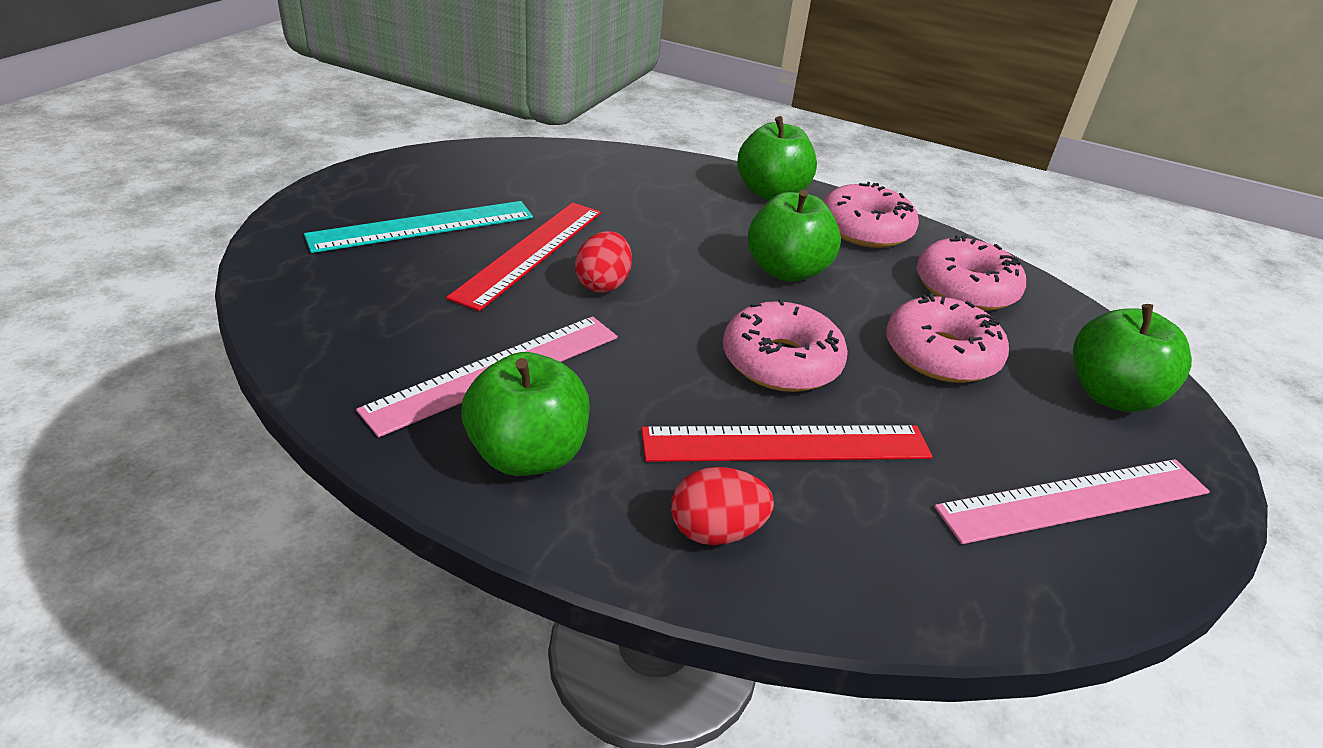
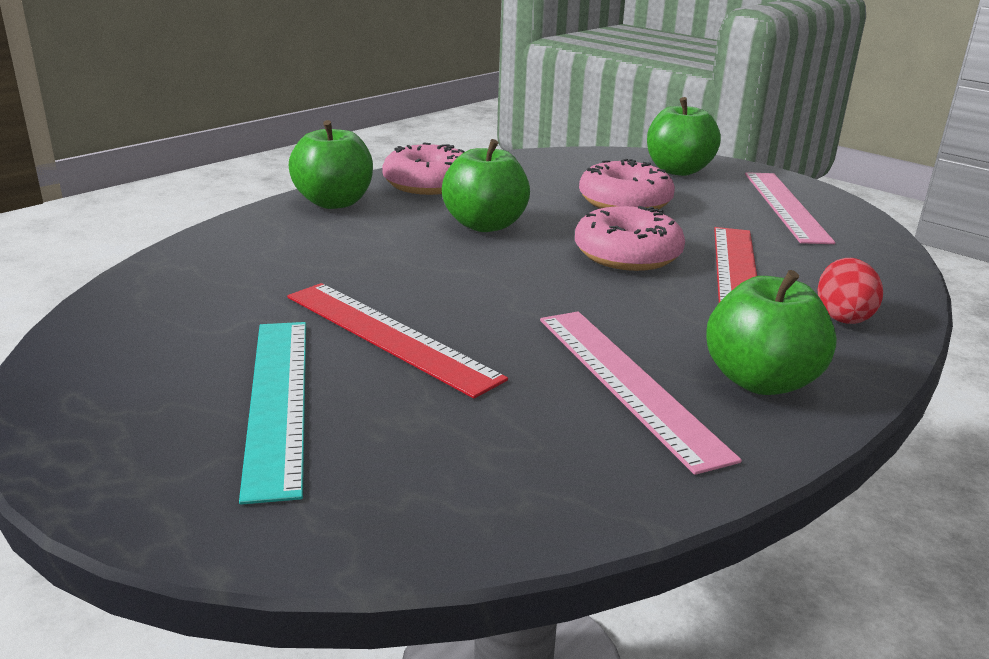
camera: 70 degrees left, 10 degrees down
red egg [575,231,632,293] -> none
pink donut [916,235,1026,311] -> none

